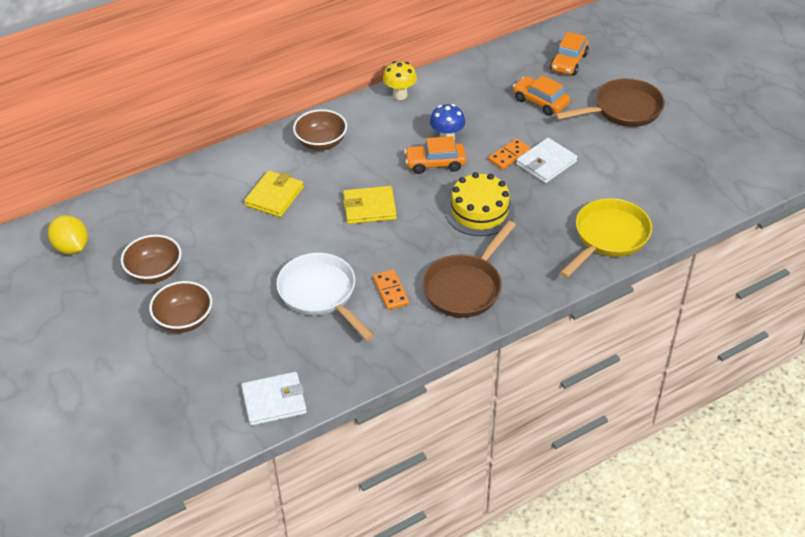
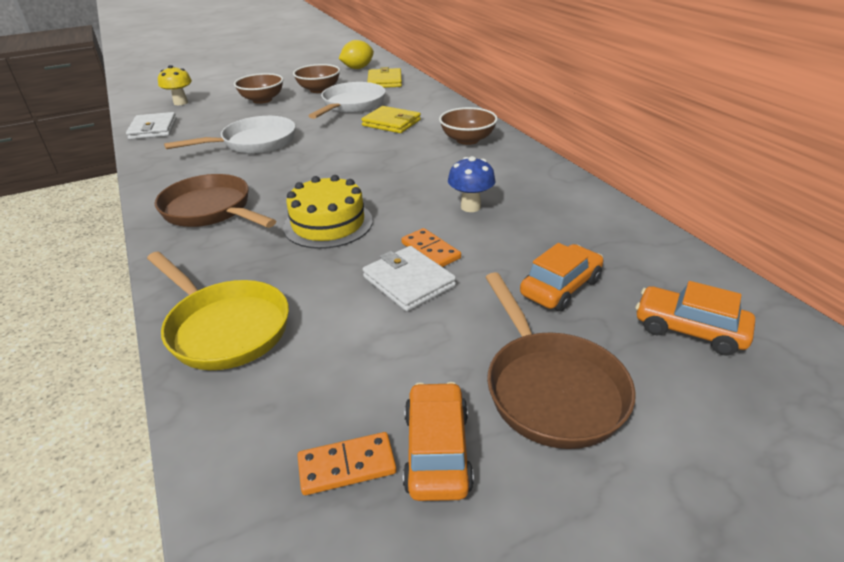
camera: 95 degrees right, 10 degrees down
yellow wallet [343,186,397,224] -> yellow wallet moved to [367,67,402,88]
orange domino [373,269,409,310] -> orange domino moved to [297,432,397,495]
yellow mushroom [383,61,417,100] -> yellow mushroom moved to [158,65,192,105]
orange car [404,136,466,174] -> orange car moved to [403,382,474,501]
none -> white pan [309,82,386,119]

